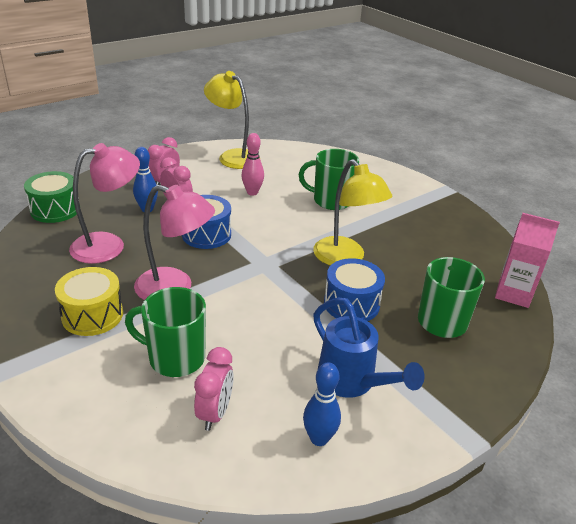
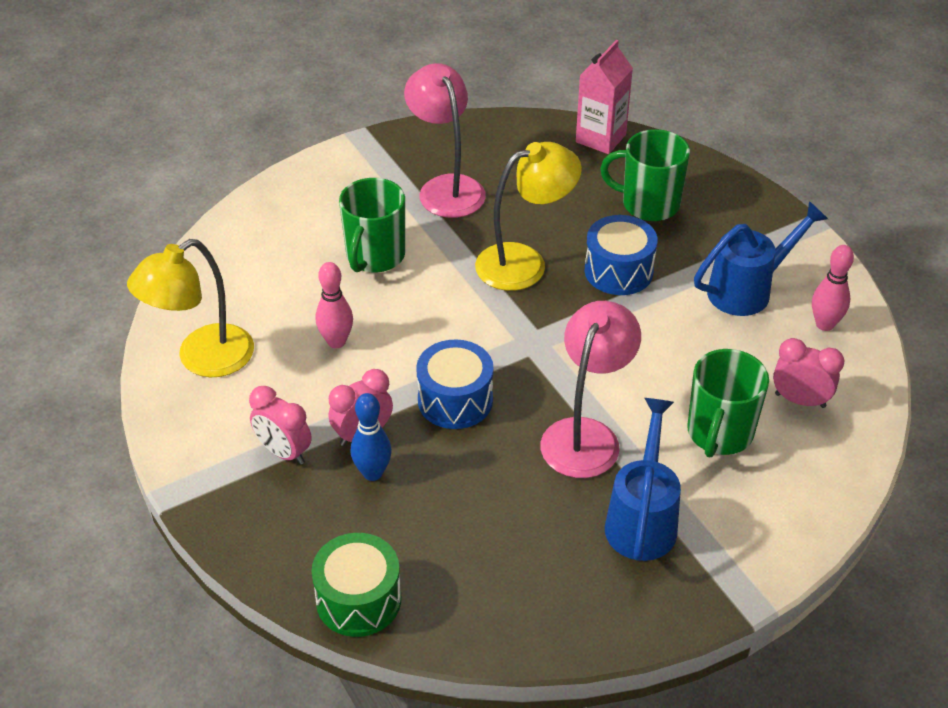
camera: 80 degrees left, 10 degrees up
yellow drum [55,267,123,336] -> blue watering can [605,398,681,561]
pink lamp [69,143,140,264] -> pink lamp moved to [404,63,486,218]
blue bowling pin [303,362,341,446] -> pink bowling pin [812,245,854,331]

